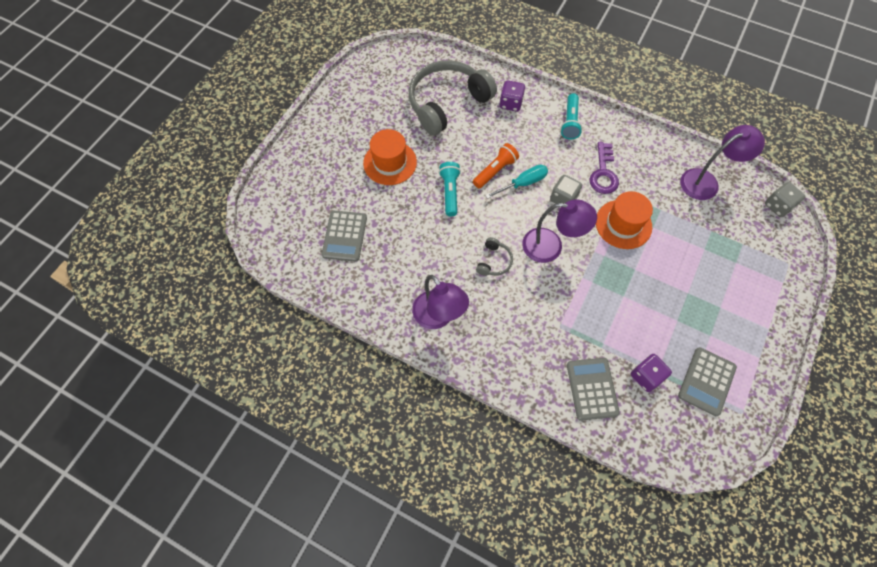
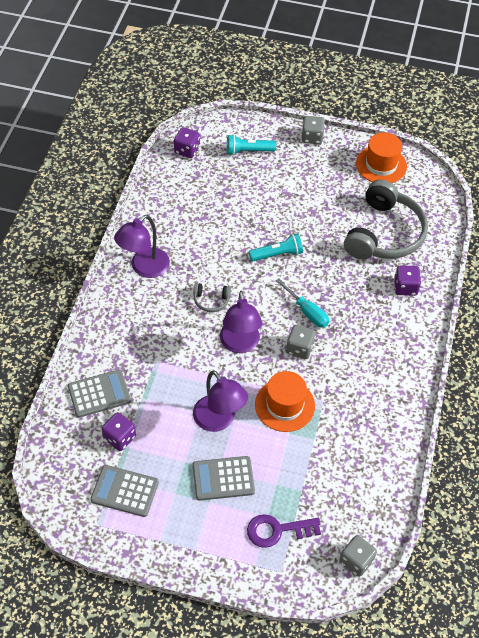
camera: 75 degrees right, 10 degrees down
grey calculator [322,211,367,262] -> grey calculator moved to [193,456,255,501]
orange hat [363,129,417,185] -> orange hat moved to [356,132,407,183]
grey headphones [409,60,497,136] -> grey headphones turned 75 degrees clockwise [344,180,428,259]
orange flashlight [473,143,519,188] -> none
turquoise flashlight [560,93,582,140] -> turquoise flashlight moved to [227,134,276,155]
purple key [590,142,619,194] -> purple key moved to [247,514,321,548]
purple lamp [680,125,765,200] -> purple lamp moved to [193,370,248,432]
none -> purple dice [174,127,200,158]
none -> grey dice [302,116,325,144]

